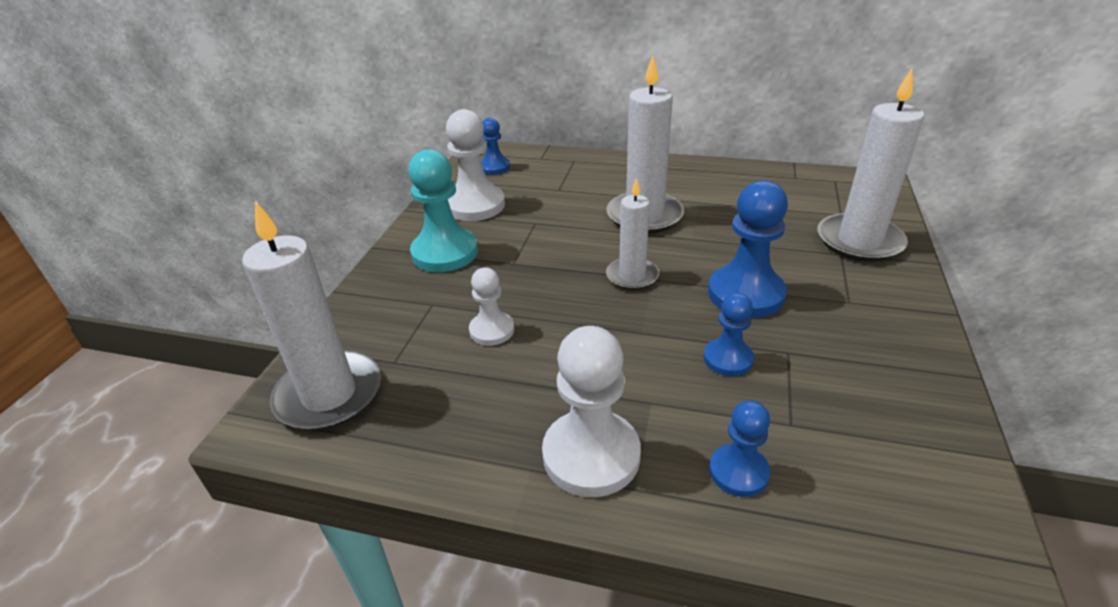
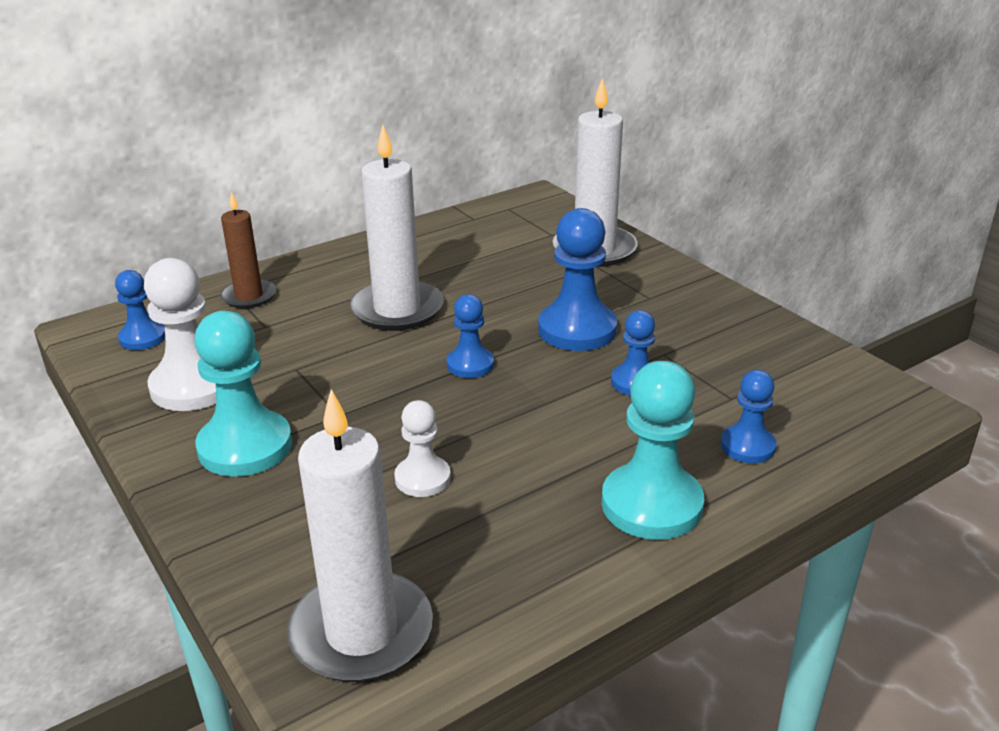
camera: 50 degrees left, 5 degrees down
white pawn [542,326,641,497] -> turquoise pawn [602,361,704,540]
white candle [606,178,659,290] -> blue pawn [447,294,494,378]
none -> brown candle [220,192,276,309]

